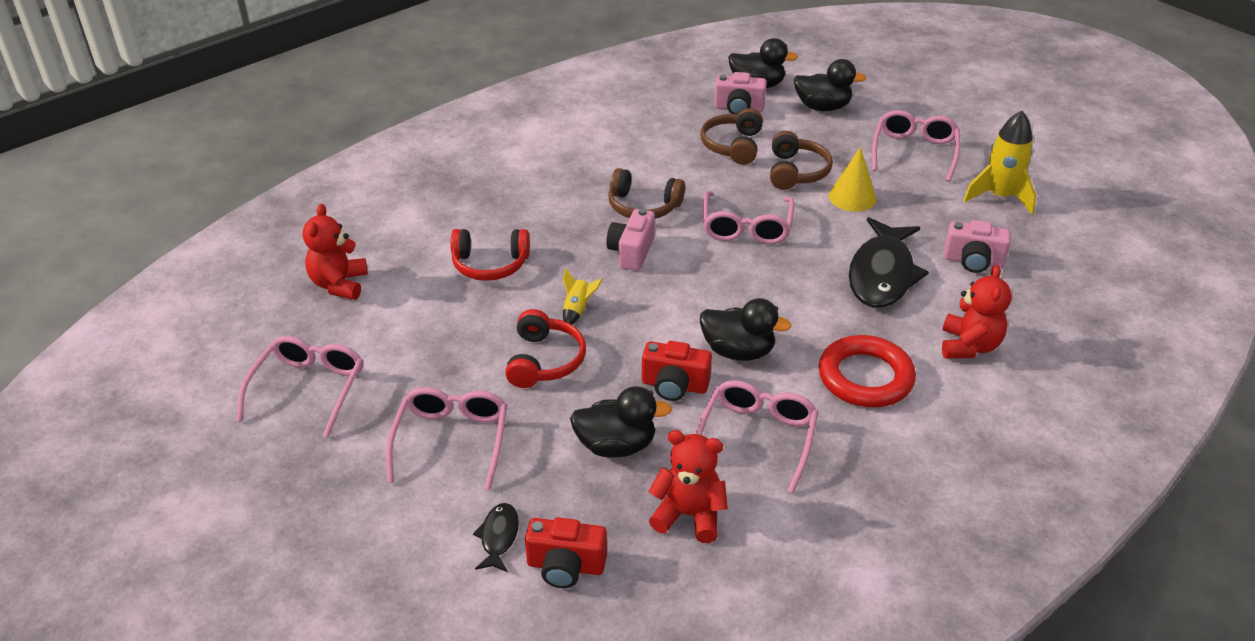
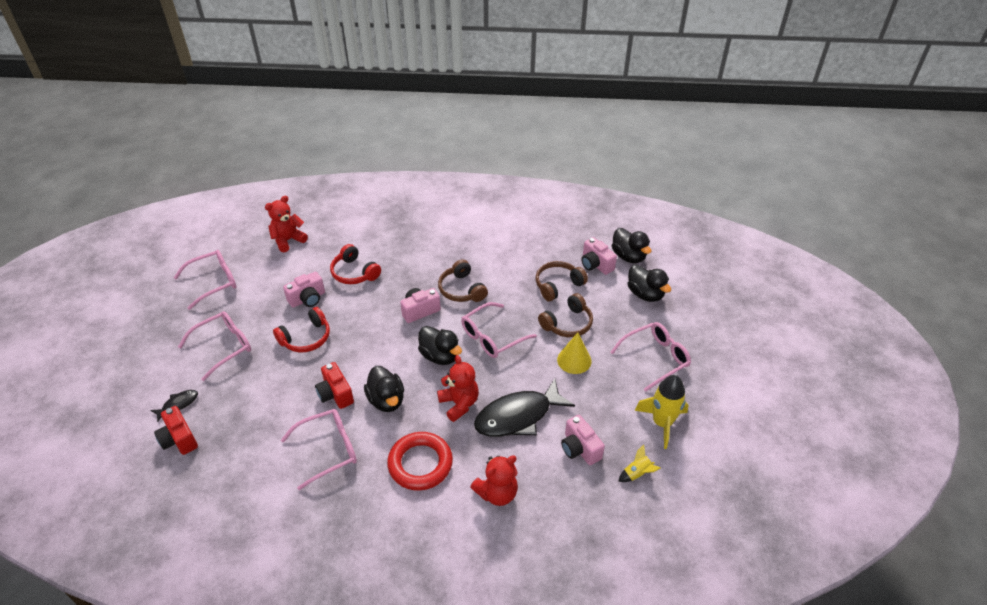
camera: 45 degrees right, 5 degrees up
yellow rocket [563,269,603,325] -> yellow rocket moved to [618,445,661,482]
black duck [570,386,672,458] -> black duck moved to [418,326,462,365]
red teddy bear [648,430,728,543] -> red teddy bear moved to [437,355,479,422]
none -> pink camera [283,272,325,308]

